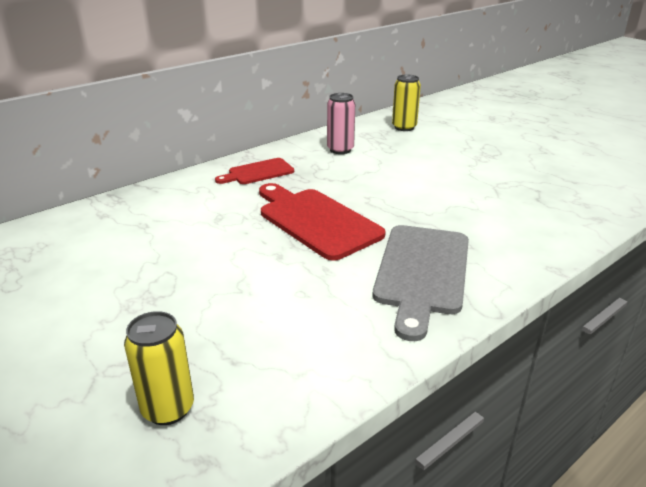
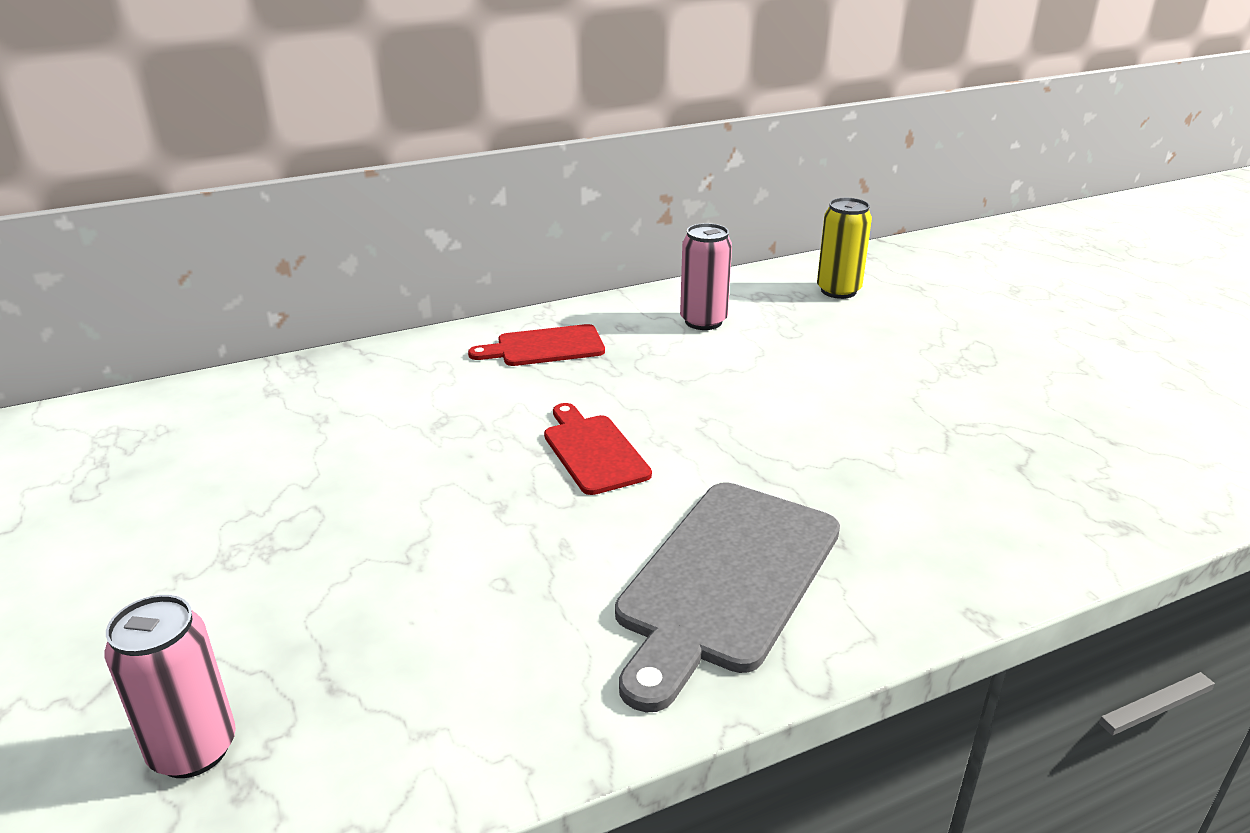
camera: 15 degrees right, 0 degrees up
yellow can [124,311,194,425] -> pink can [105,595,236,778]
red cutting board [259,183,386,261] -> red cutting board [544,403,652,495], size x0.58

